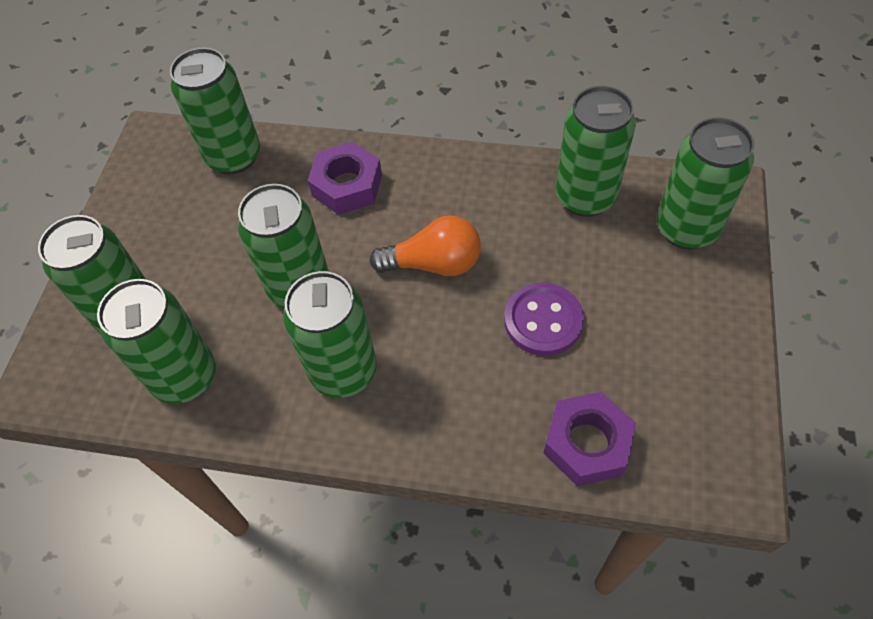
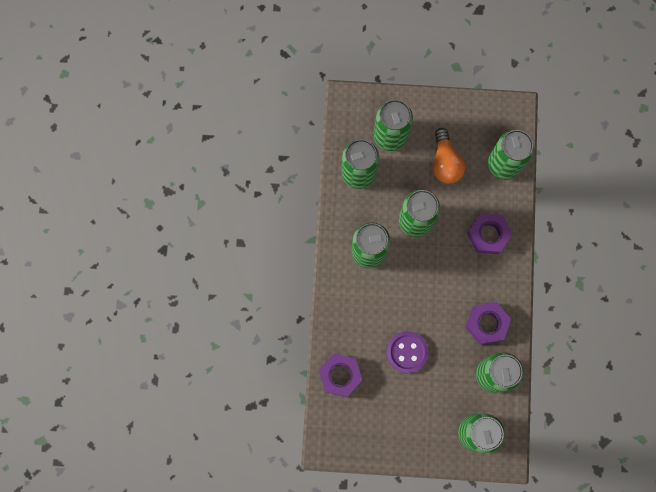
camera: 80 degrees right, 20 degrees up
orange light bulb [370,215,481,276] -> orange light bulb moved to [433,128,465,184]
none -> purple nut [466,302,511,345]

